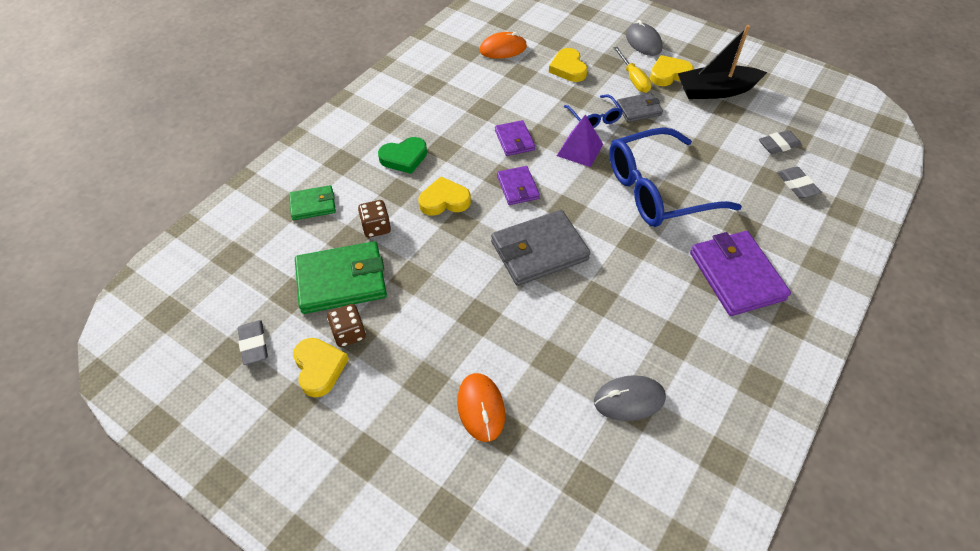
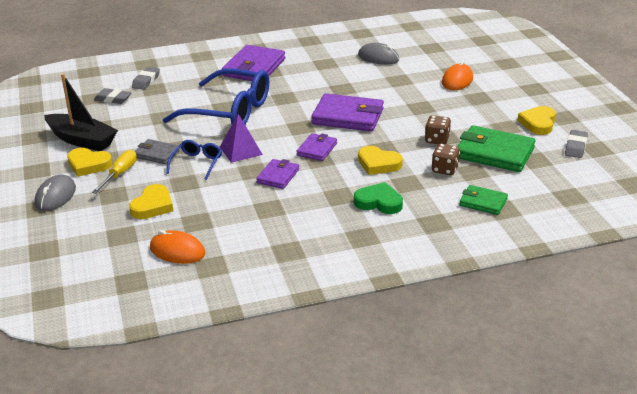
camera: 140 degrees left, 20 degrees down
brown dice [327,304,366,347] -> brown dice moved to [425,115,451,144]
grey wallet [491,210,590,286] -> purple wallet [311,93,384,132]

